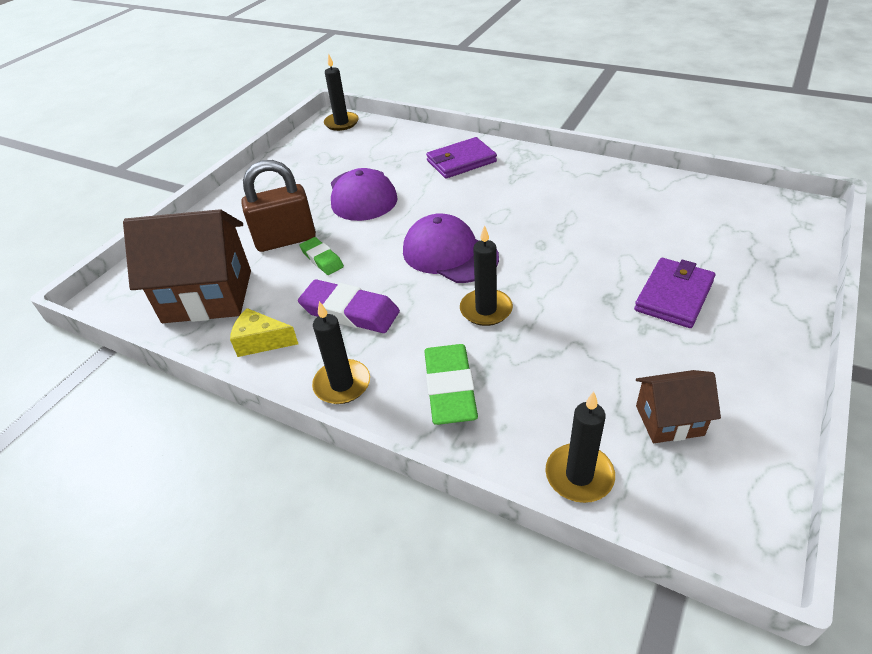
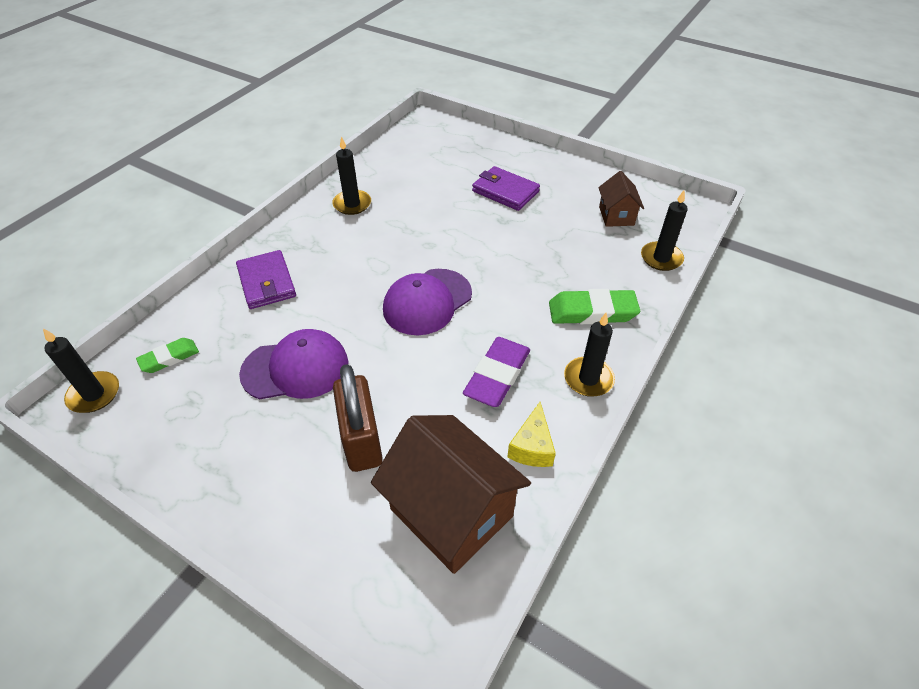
camera: 90 degrees left, 5 degrees up
brown house [123,209,251,323] -> brown house turned 45 degrees counterclockwise [371,415,531,574]
green eraser [300,237,344,275] -> green eraser moved to [136,338,199,373]
black candle [460,225,513,326] -> black candle moved to [332,136,371,215]

